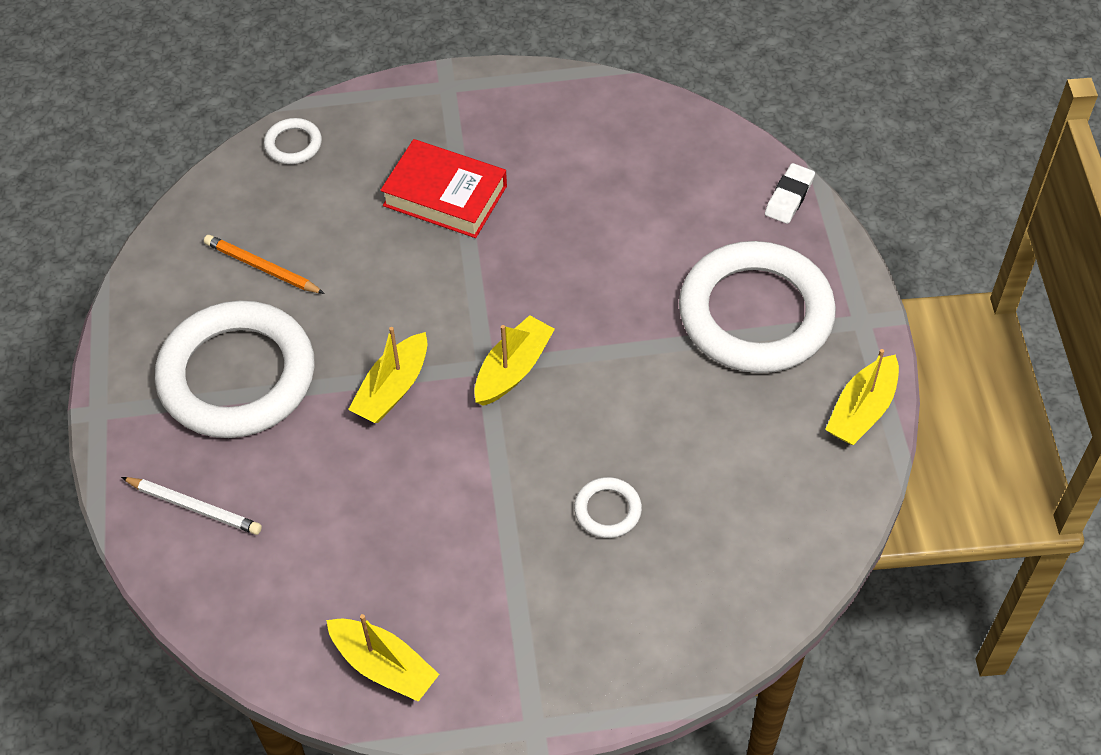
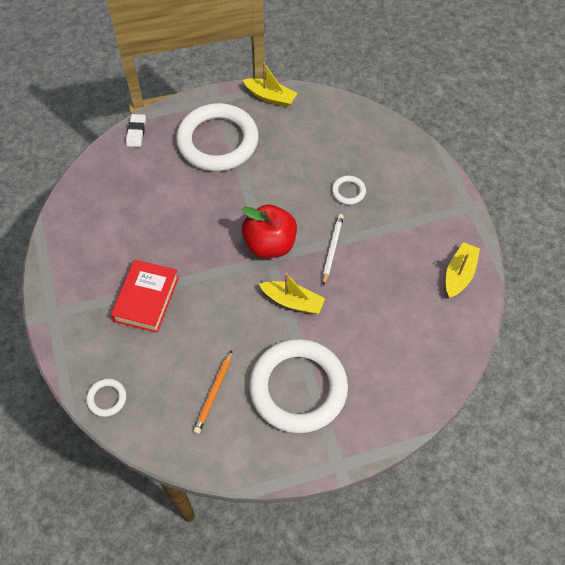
camera: 100 degrees left, 5 degrees up
white pencil [121,477,262,535] -> white pencil moved to [323,214,344,286]
yellow boat [474,315,555,406] -> red apple [242,205,297,258]
white eraser [765,163,815,224] -> white eraser turned 75 degrees clockwise [126,114,146,147]

